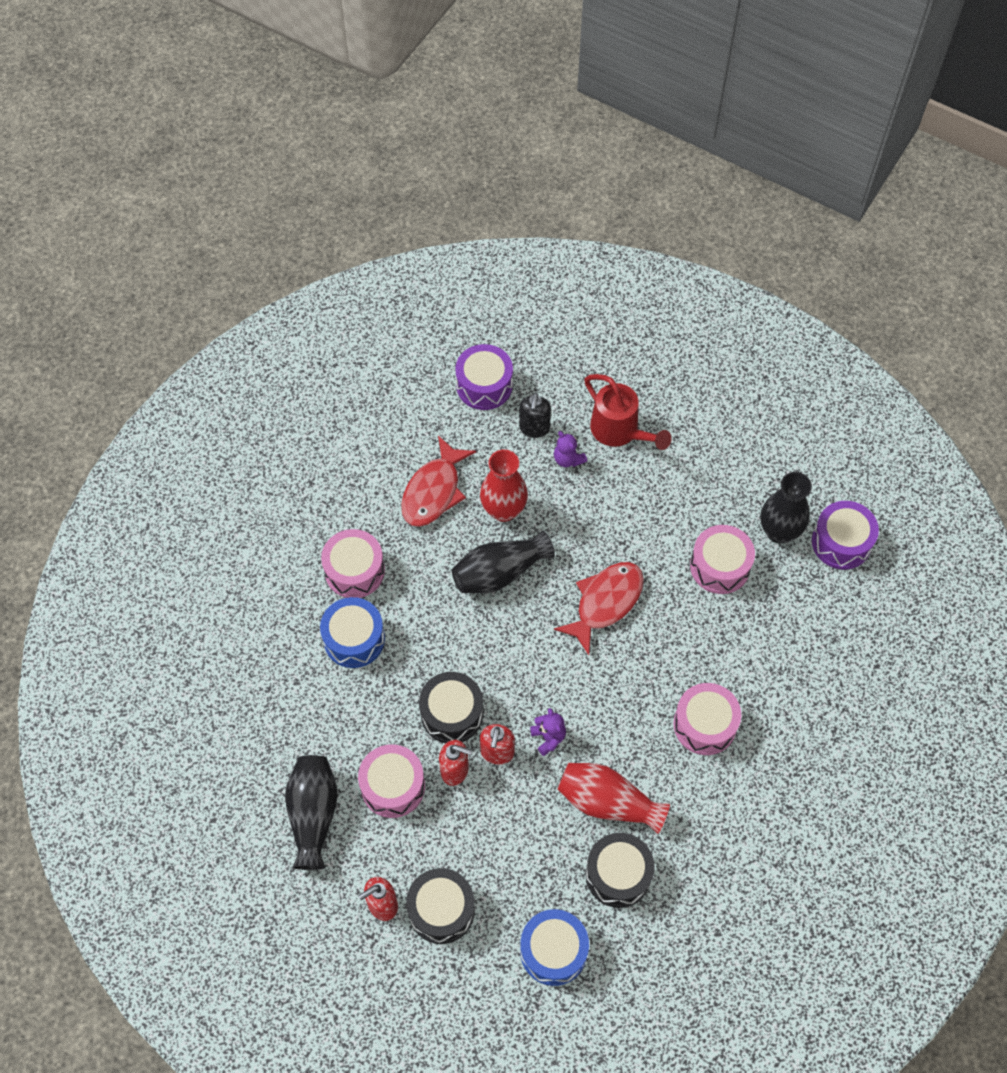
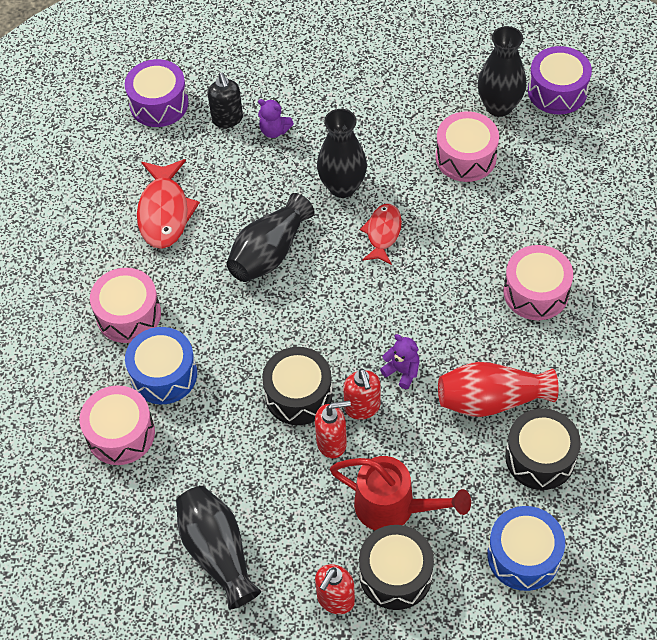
camera: 25 degrees left, 5 degrees down
pink drum [358,744,425,818] -> pink drum moved to [80,385,155,465]
red vase [480,449,528,522] -> none
red fish [554,562,644,655] -> red fish [360,204,402,265], size x0.64
red watering can [584,374,672,450] -> red watering can moved to [330,456,471,531]
none -> black vase [317,109,367,198]

